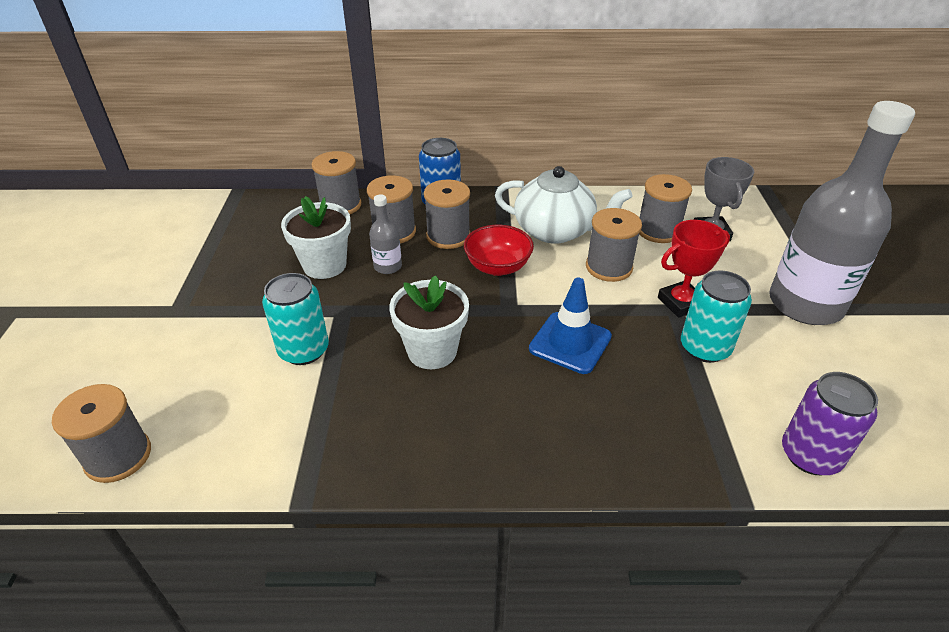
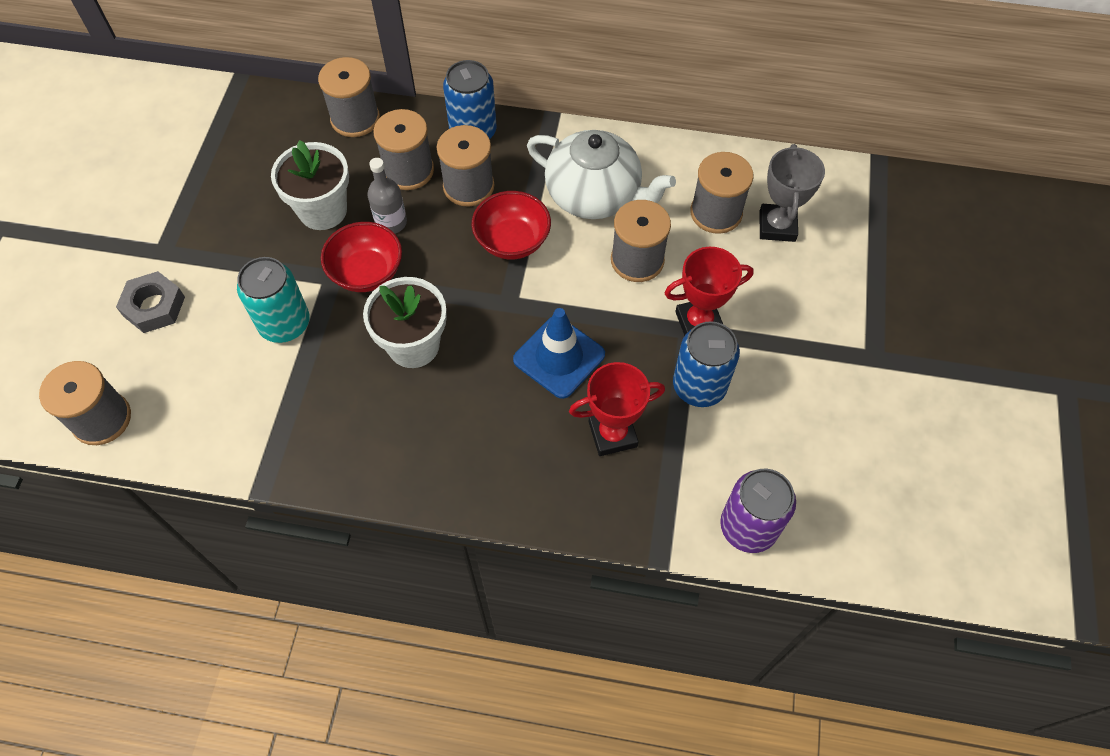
camera: 10 degrees right, 20 degrees up
turquoise can [681,271,752,363] -> blue can [673,321,740,407]
grey bottle [769,101,915,325] -> none
none -> grey nut [116,271,185,333]
none -> red bowl [321,222,402,292]
none -> red trophy [569,362,665,456]

